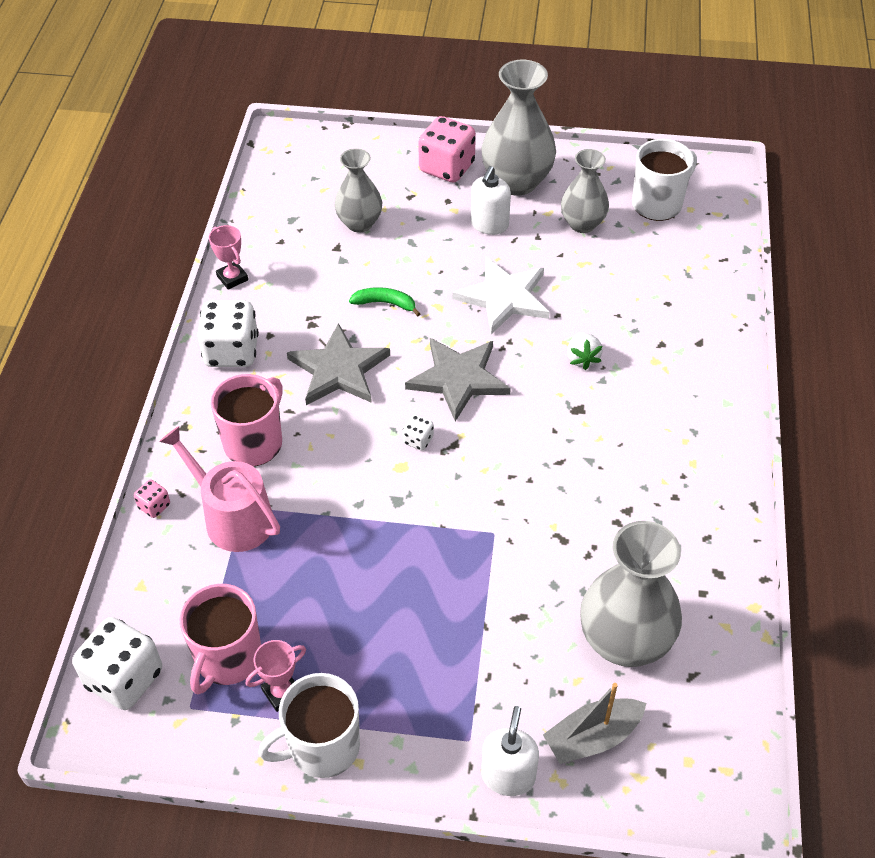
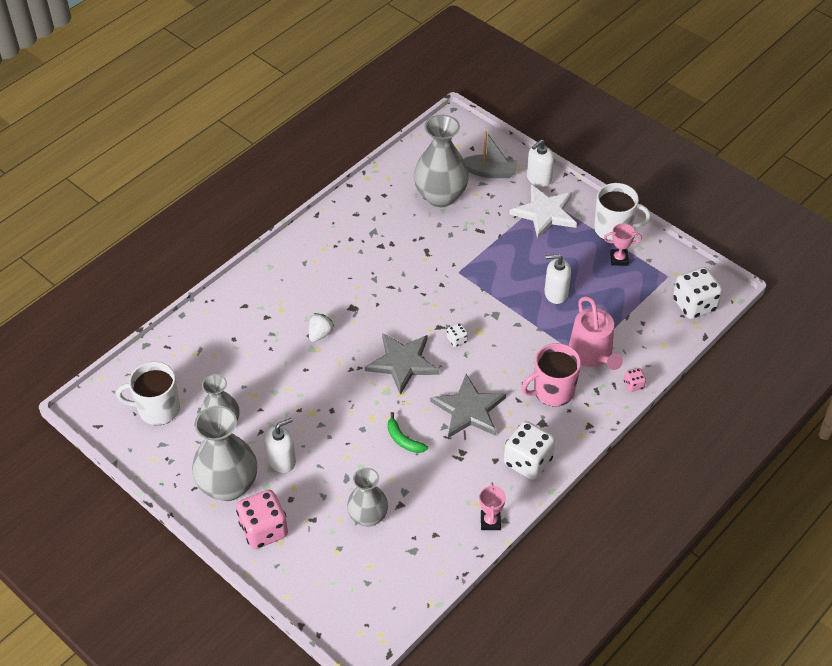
camera: 145 degrees left, 0 degrees up
pink mug [179,584,261,695] -> none
white star [452,257,549,334] -> white star moved to [509,184,577,239]
none -> white soap dispenser [544,254,571,304]

